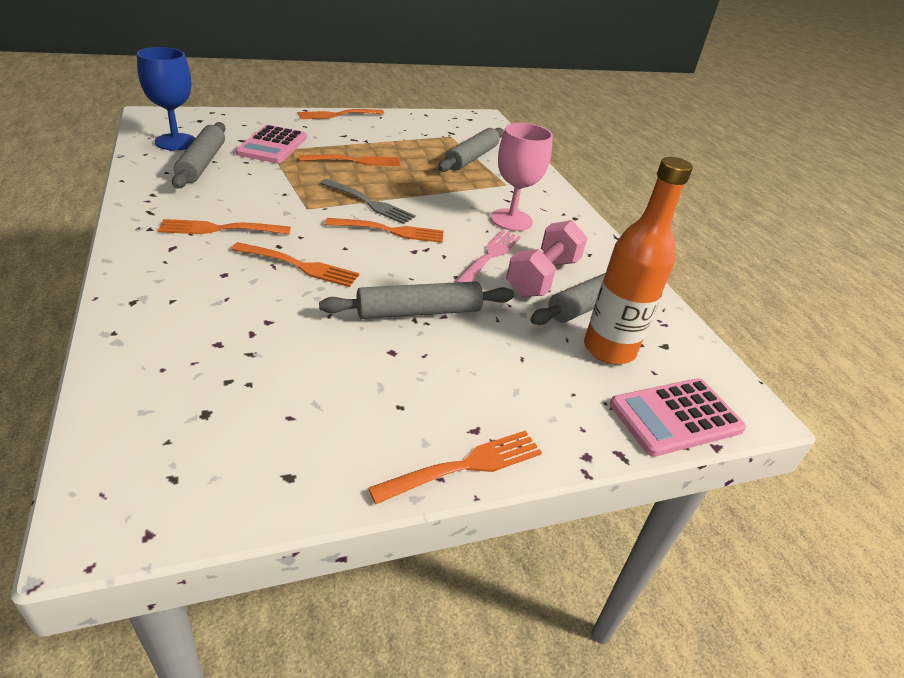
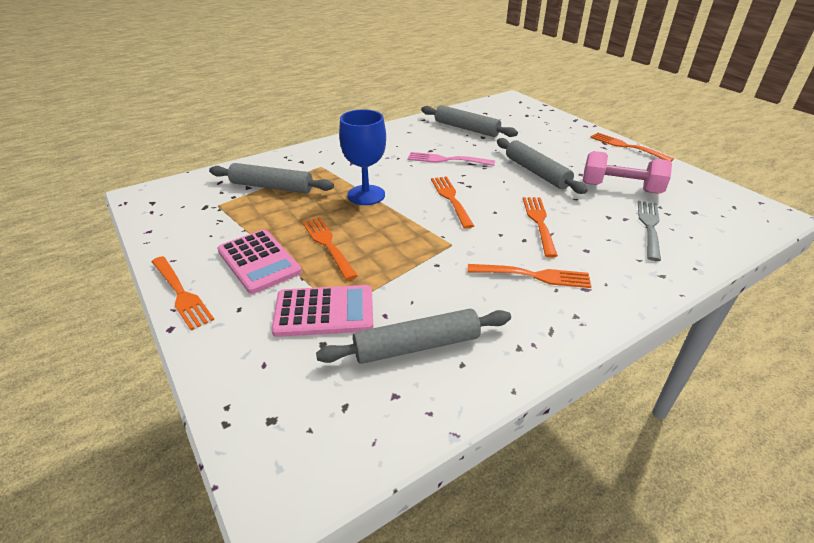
camera: 100 degrees left, 0 degrees up
blue goblet [137,47,195,150] -> blue goblet moved to [339,109,386,205]
orange fork [158,219,291,234] -> orange fork turned 60 degrees counterclockwise [467,264,592,288]
grey fork [320,179,416,224] -> grey fork moved to [638,201,661,261]
pink goblet [490,123,553,231] -> none
pink dumbbell [506,220,588,297] -> pink dumbbell moved to [583,151,672,194]
orange bottle [584,157,693,364] -> none
pink calculator [610,378,746,457] -> pink calculator moved to [217,229,302,294]

